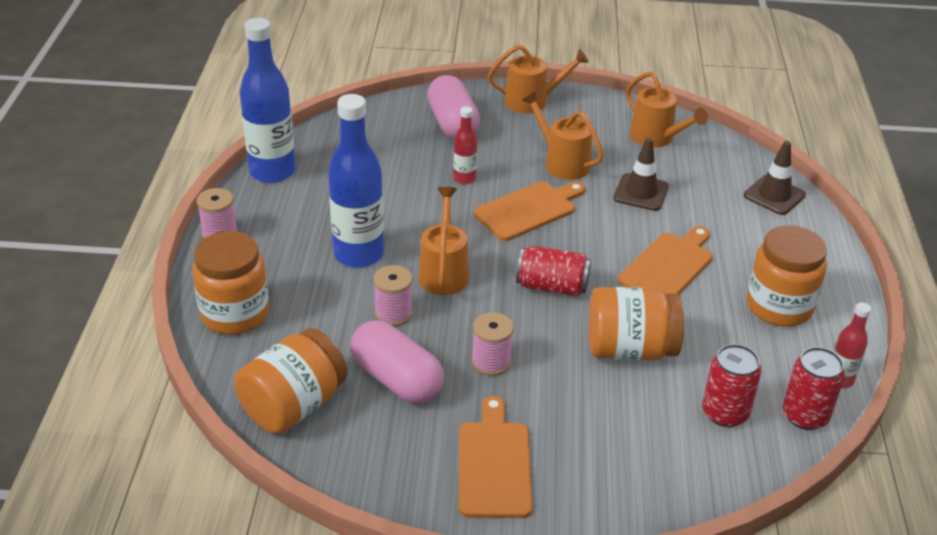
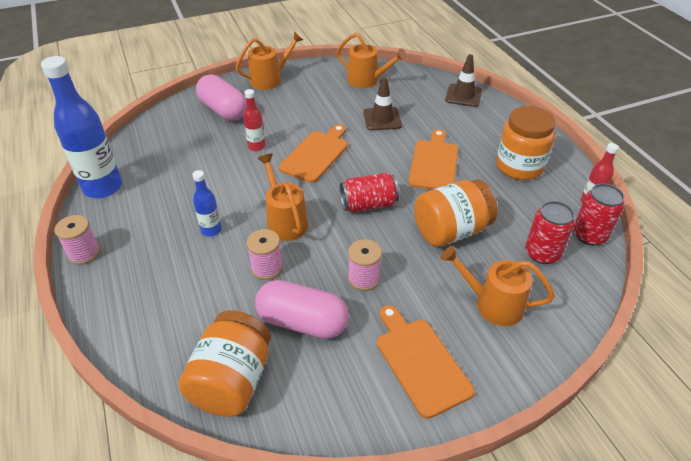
camera: 25 degrees left, 5 degrees up
orange jar [192,231,269,335] -> none
blue bottle [328,94,384,268] -> blue bottle [192,170,222,237], size x0.49
orange watering can [522,91,604,180] -> orange watering can moved to [441,246,555,326]

